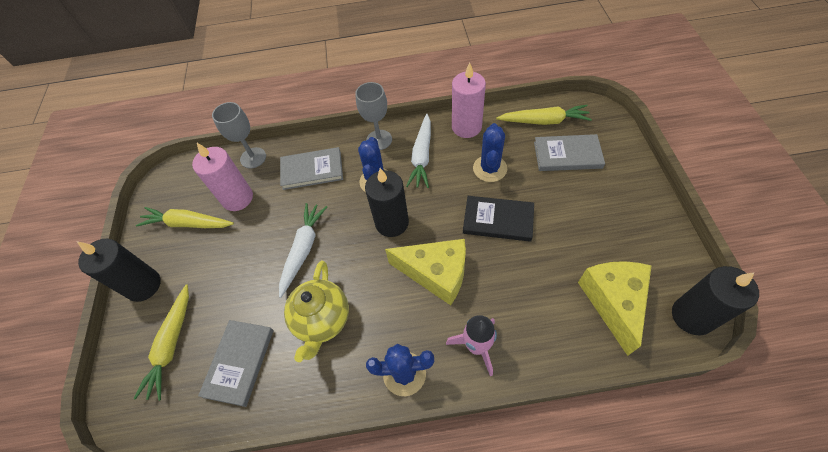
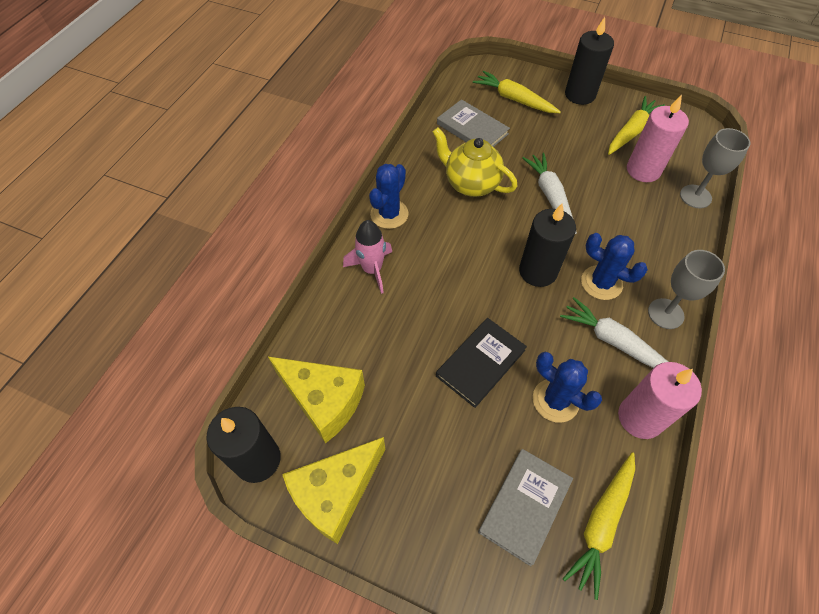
camera: 115 degrees right, 0 degrees up
white carrot [279,203,327,298] -> white carrot turned 150 degrees counterclockwise [522,153,577,234]
grey book [280,147,343,190] -> none
yellow cheese [385,239,466,305] -> yellow cheese moved to [282,437,385,544]

